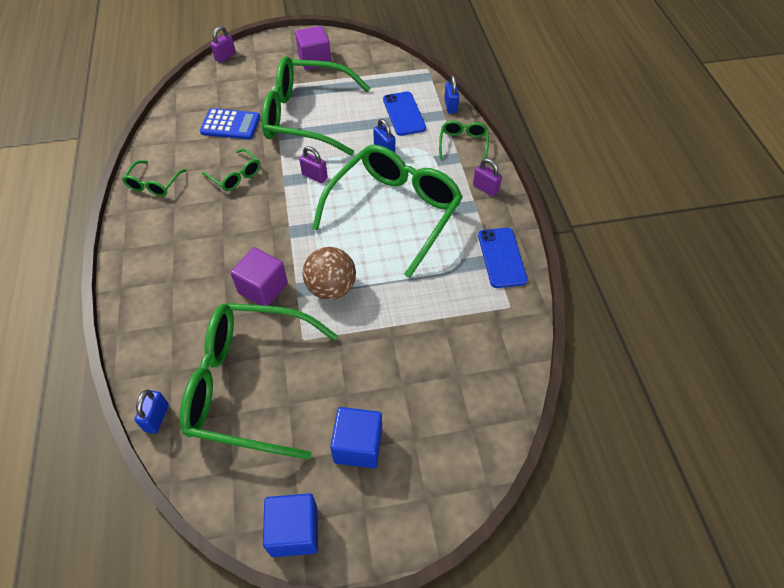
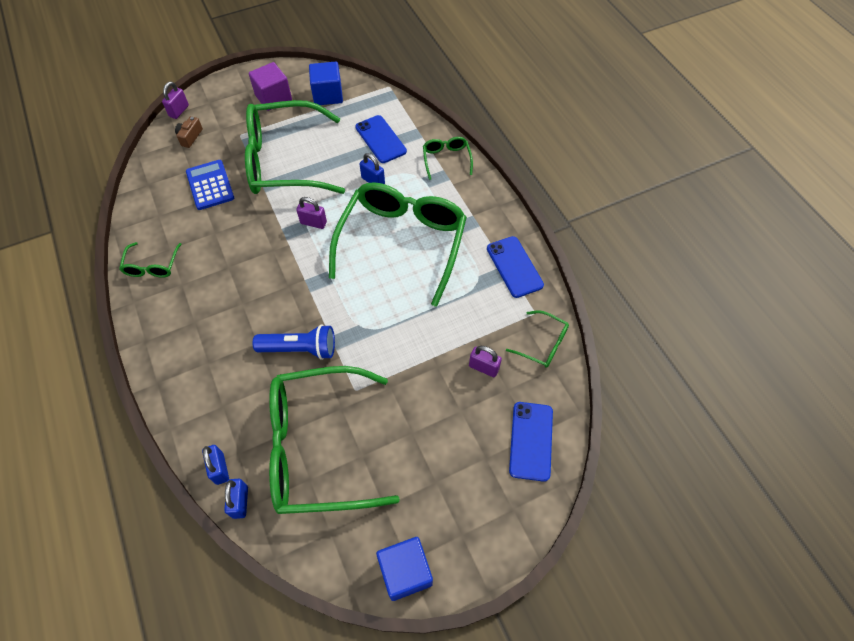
camera: 15 degrees left, 5 degrees up
blue calculator [200,108,260,140] -> blue calculator turned 105 degrees counterclockwise [186,160,234,210]
green glasses [202,149,261,191] -> green glasses moved to [506,310,569,368]
purple cube [230,247,288,306] -> blue flashlight [253,325,335,360]
brown ball [303,247,356,300] -> none
blue cube [330,407,382,468] -> blue cube moved to [309,62,343,105]
blue padlock [444,75,459,114] -> blue padlock moved to [202,445,229,485]
purple padlock [473,158,502,197] -> purple padlock moved to [469,346,502,377]
none -> brown camera [175,116,203,148]
none -> blue phone [509,402,553,482]

